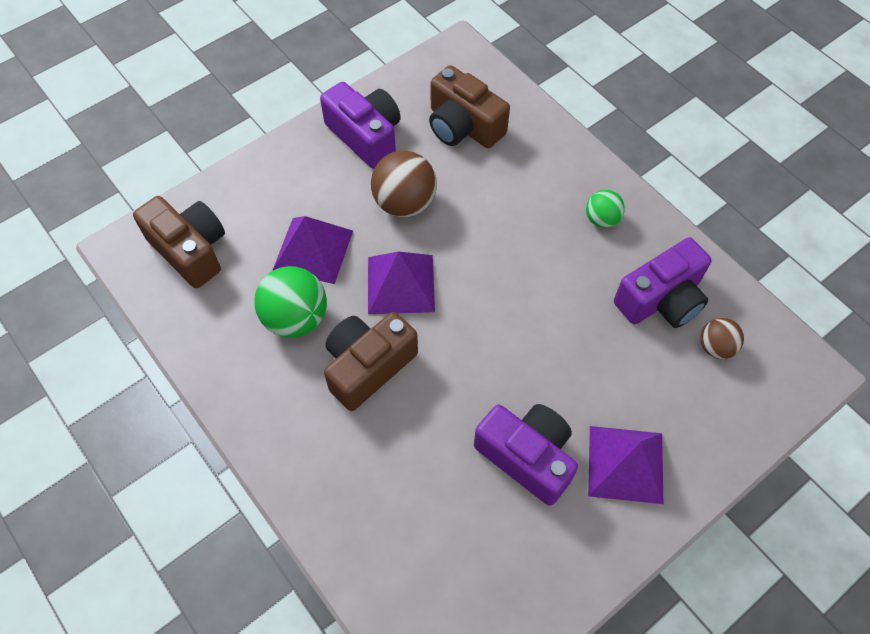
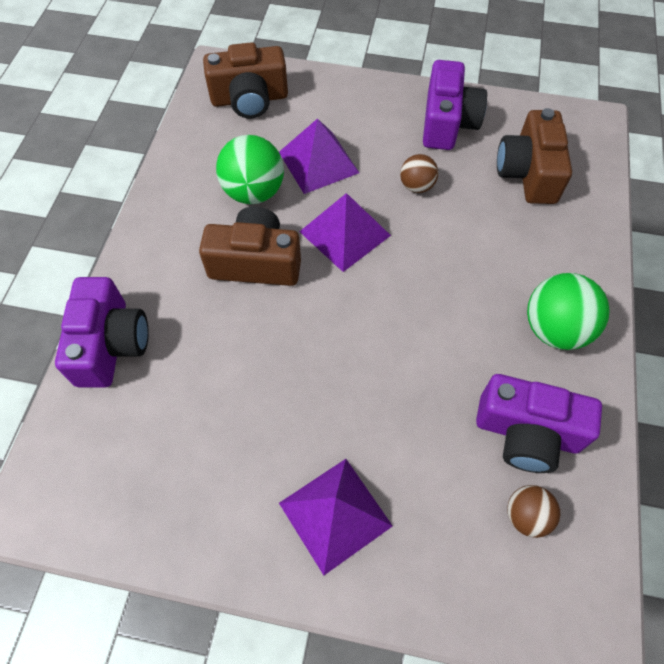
camera: 50 degrees right, 0 degrees up
brown camera [133,196,225,288] -> brown camera turned 75 degrees clockwise [203,42,288,118]
brown ball [371,151,437,217] -> brown ball [400,154,438,193], size x0.58
purple camera [474,404,578,506] -> purple camera moved to [55,277,149,388]
green ball [586,190,625,228] -> green ball [527,273,610,350], size x1.74

